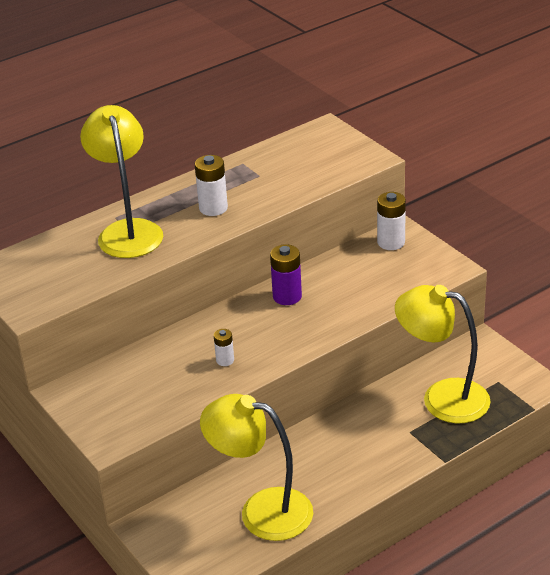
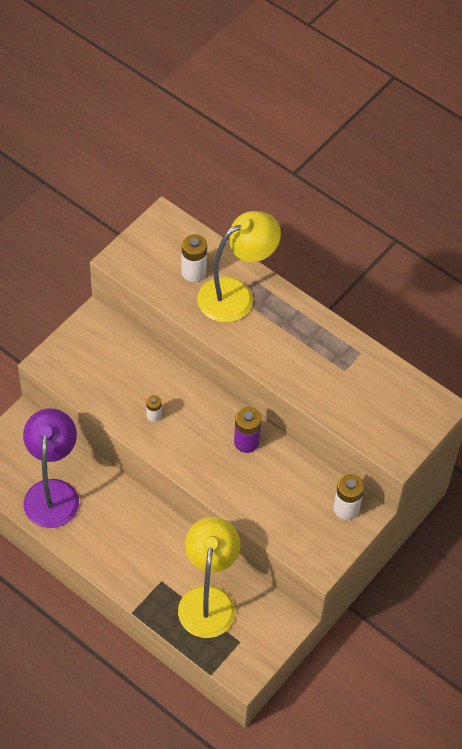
camera: 70 degrees right, 20 degrees up
white battery [195,155,228,216] -> white battery moved to [181,234,207,282]
yellow lamp [200,394,313,541] -> purple lamp [23,408,79,528]

